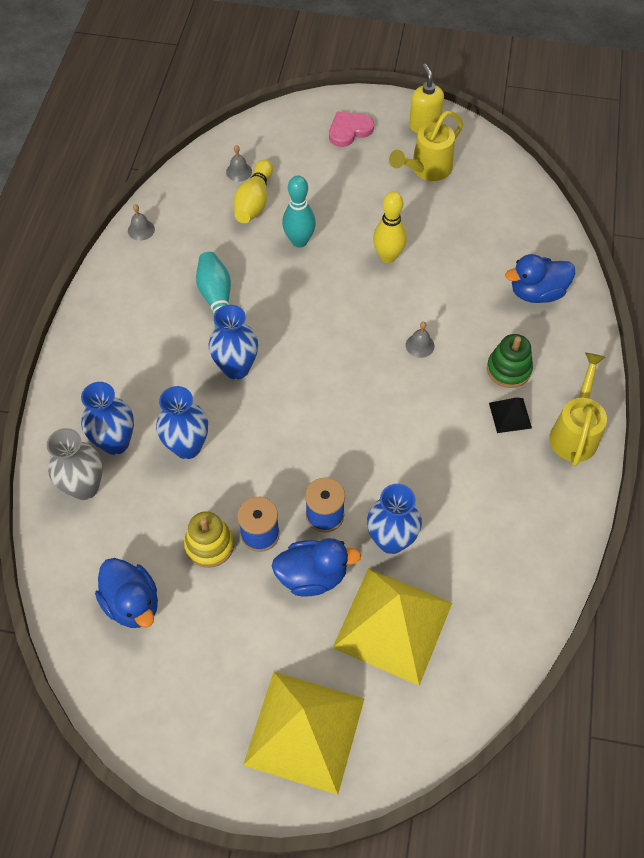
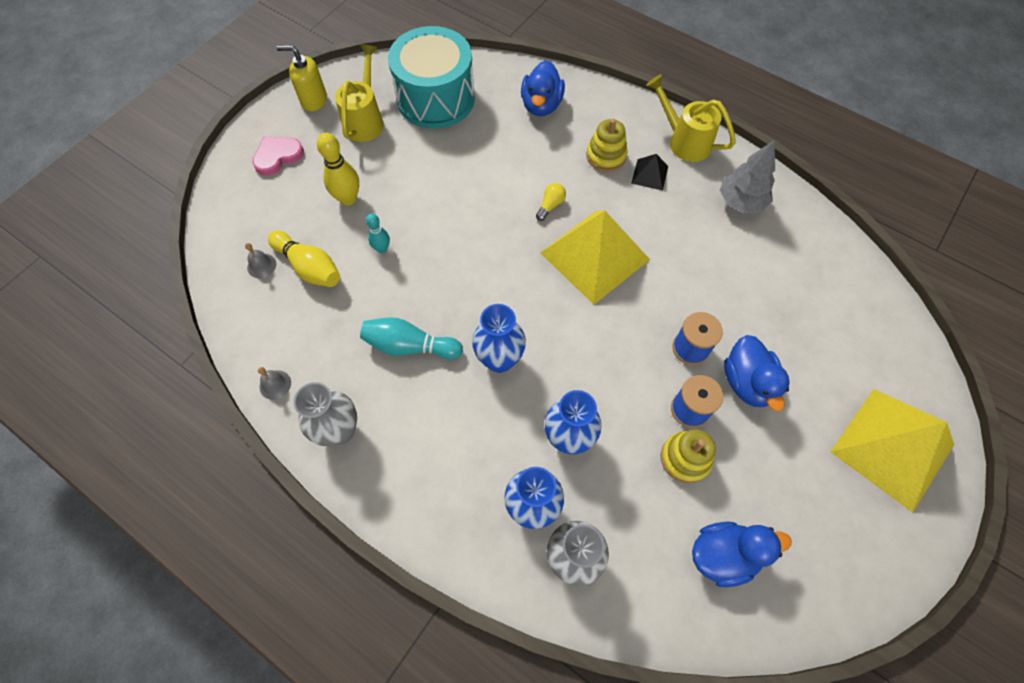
camera: 65 degrees left, 5 degrees up
blue duck [272,538,361,596] -> blue duck turned 150 degrees clockwise [724,335,790,412]
turquoise bowling pin [282,175,316,248] -> turquoise bowling pin [366,213,390,253], size x0.60
pink heart [329,111,374,147] -> pink heart turned 60 degrees clockwise [253,137,304,176]
yellow pyramid [332,568,452,686] -> yellow pyramid moved to [540,210,650,304]
blue vase [367,484,422,554] -> none
yellow bowling pin [373,191,407,263] -> yellow bowling pin moved to [317,133,359,206]
yellow watering can [389,111,463,181] -> yellow watering can turned 150 degrees counterclockwise [335,44,384,142]
grey bell [406,322,434,358] -> yellow light bulb [536,183,566,221]
green stacking toy [487,334,533,388] -> yellow stacking toy [586,119,627,172]
none -> grey vase [294,382,357,446]
none -> turquoise drum [388,26,475,129]
none -> grey tree [720,140,775,213]

